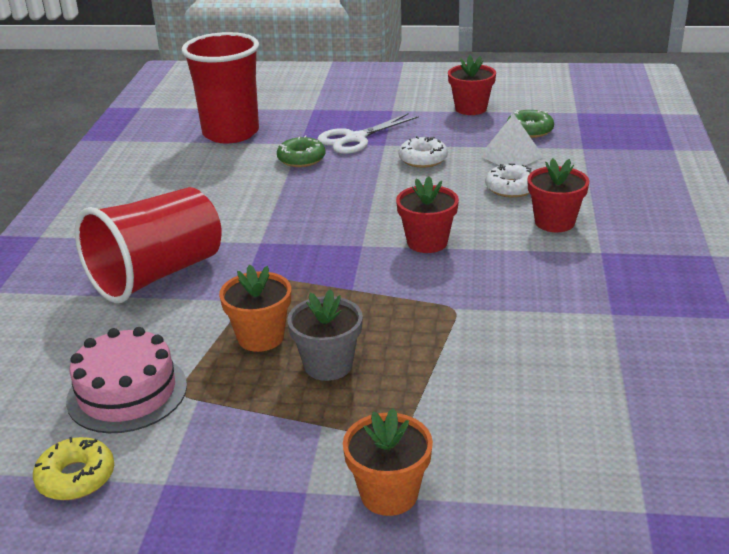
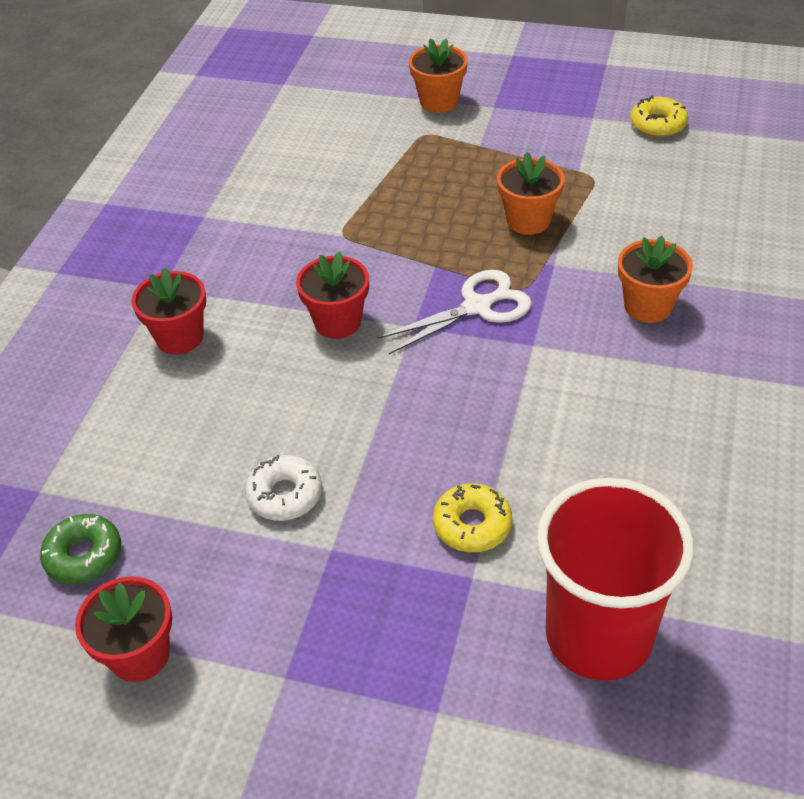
camera: 170 degrees left, 15 degrees up
pink cake [66,327,187,433] -> none
red cup [75,187,222,303] -> orange flower pot [618,236,693,323]
green donut [277,136,326,167] -> yellow donut [433,483,512,552]
grey flower pot [287,289,363,381] -> none
white scissors [317,113,419,154] -> white scissors moved to [377,270,532,354]
white pyramid [479,114,544,166] -> none
white donut [485,163,533,198] -> none

